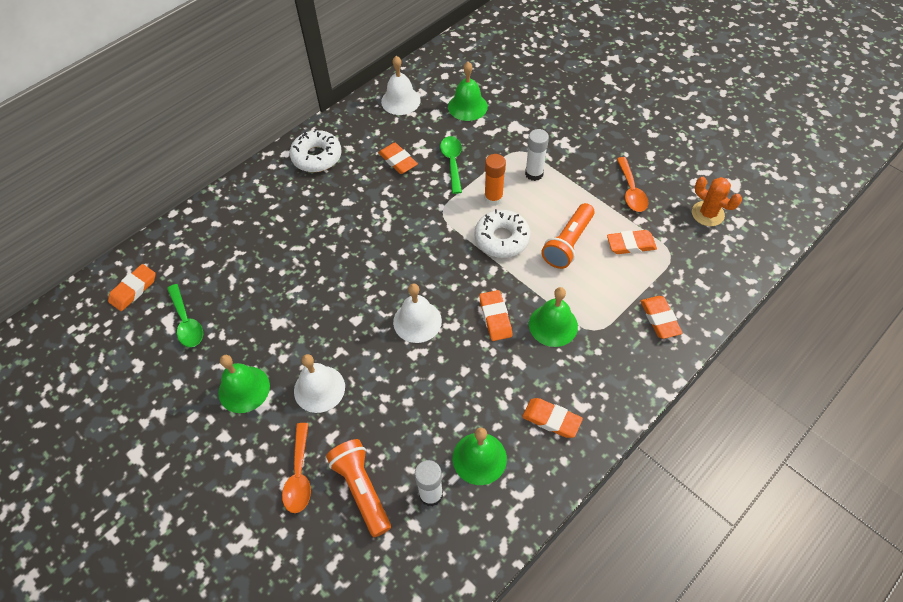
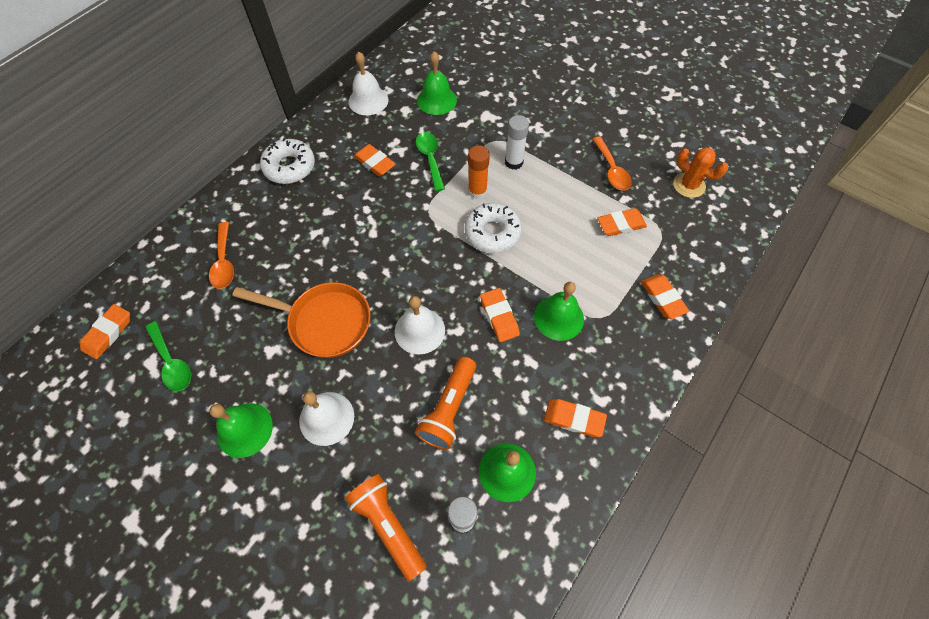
camera: 10 degrees left, 5 degrees up
orange spoon [282,423,311,513] -> orange spoon moved to [209,222,234,289]
orange flashlight [541,203,595,269] -> orange flashlight moved to [415,357,476,450]
none -> orange pan [232,282,371,358]

